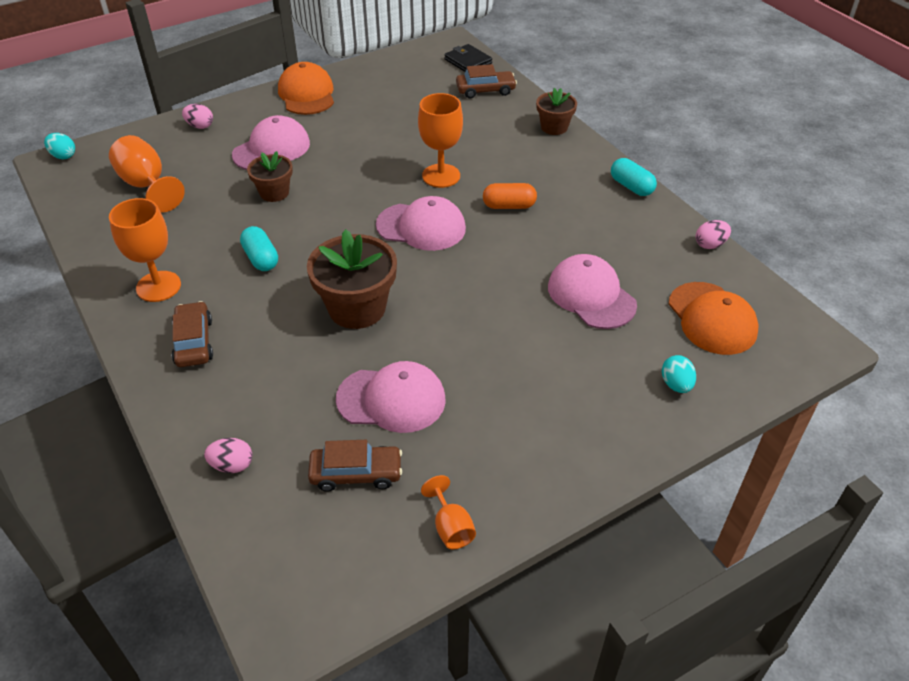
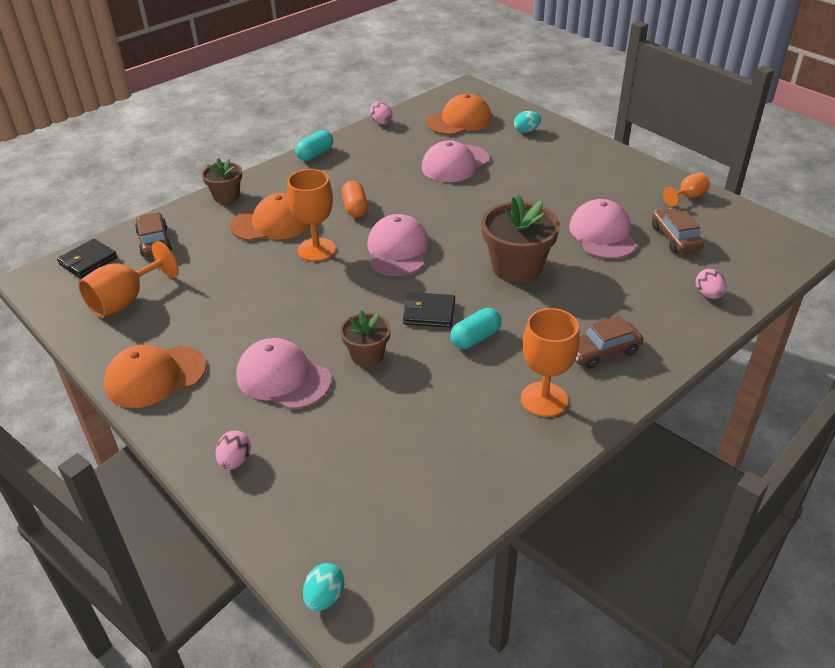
camera: 100 degrees left, 5 degrees down
orange goblet [109,135,185,213] -> orange goblet moved to [78,241,179,318]
none -> orange cap [230,193,310,241]
none -> black wallet [403,292,455,327]

